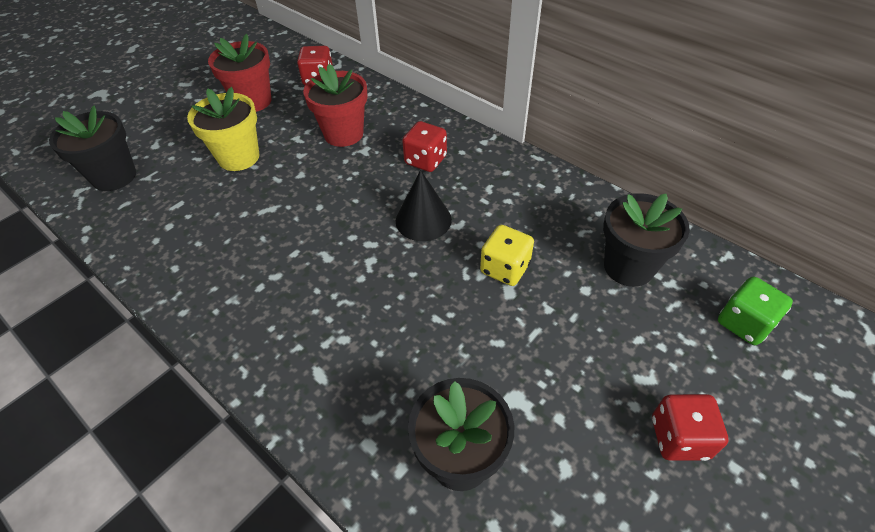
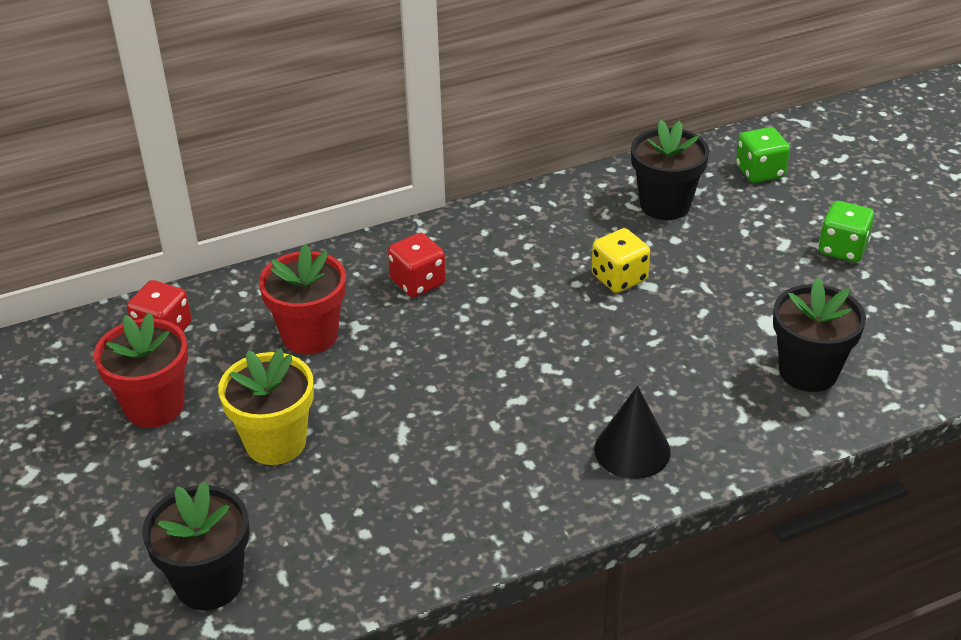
camera: 65 degrees left, 10 degrees down
black cone [396,170,452,241] -> black cone moved to [594,386,670,479]
red dice [652,394,729,461] -> green dice [819,201,874,262]

